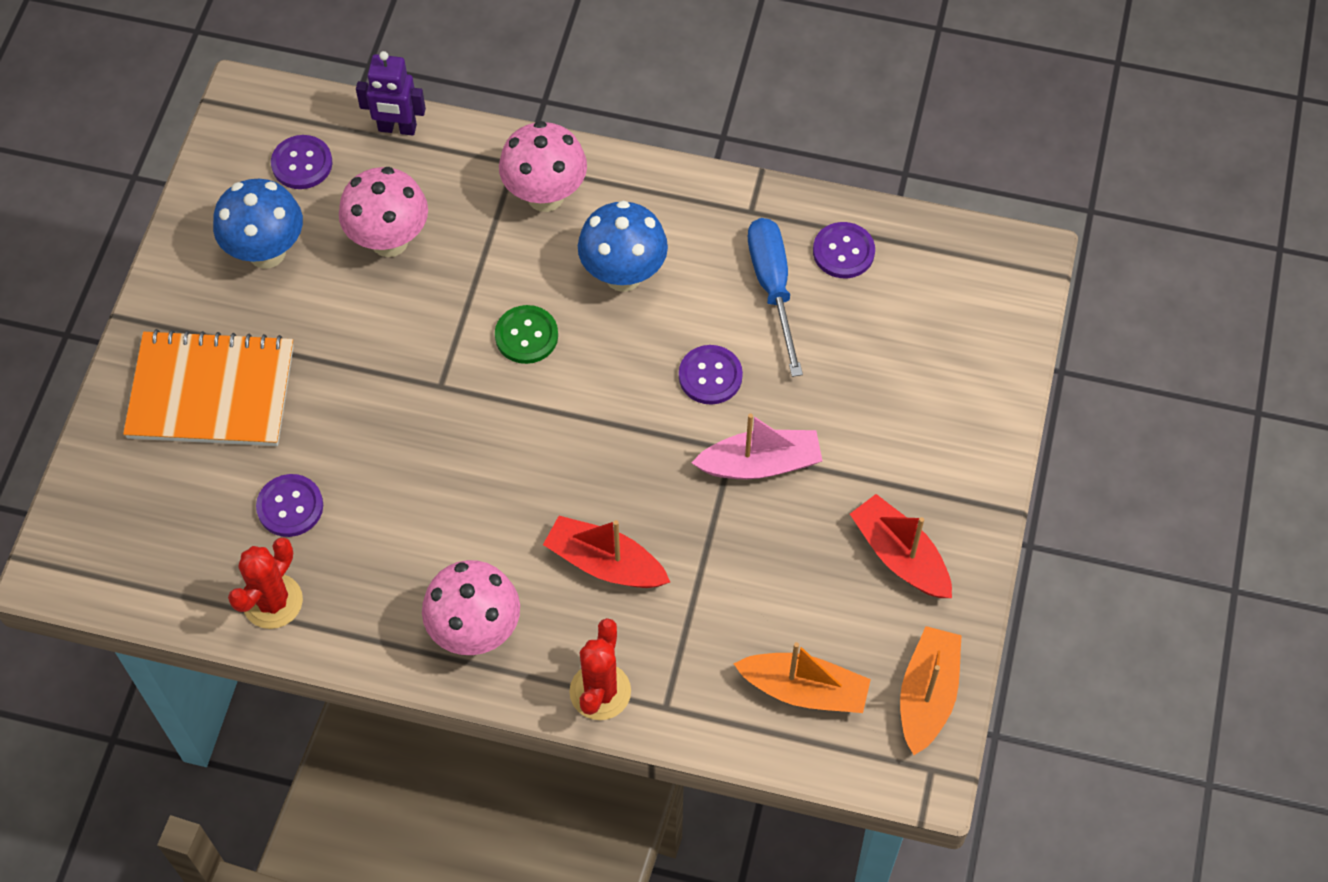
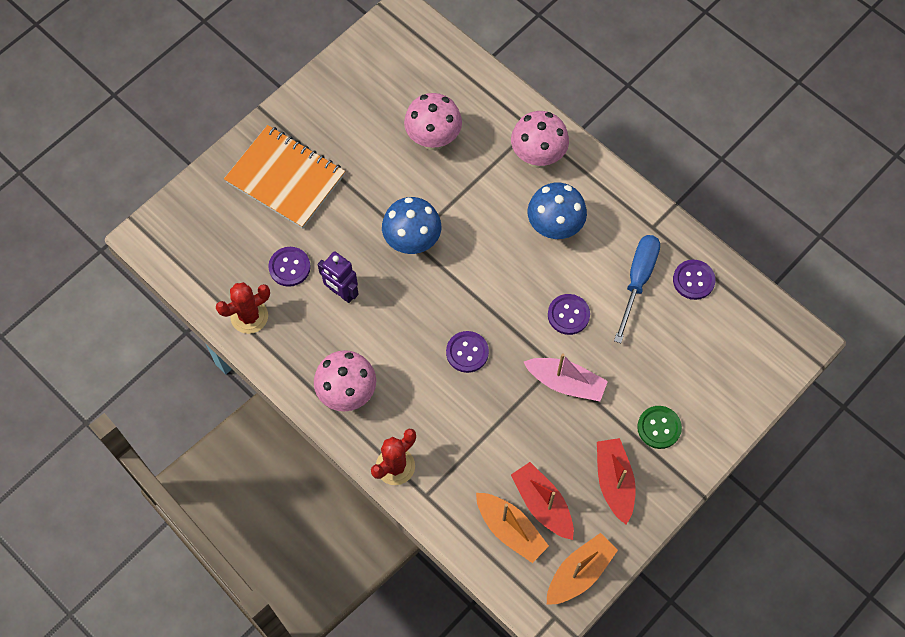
camera: 30 degrees right, 5 degrees up
blue mushroom [213,179,303,269] -> blue mushroom moved to [382,197,441,254]
purple button [271,135,333,189] -> purple button moved to [446,331,489,373]
purple robot [356,51,426,136] -> purple robot moved to [317,251,359,303]
green button [495,305,558,364] -> green button moved to [637,406,682,449]
red boat [543,516,670,588] -> red boat moved to [511,462,574,540]

